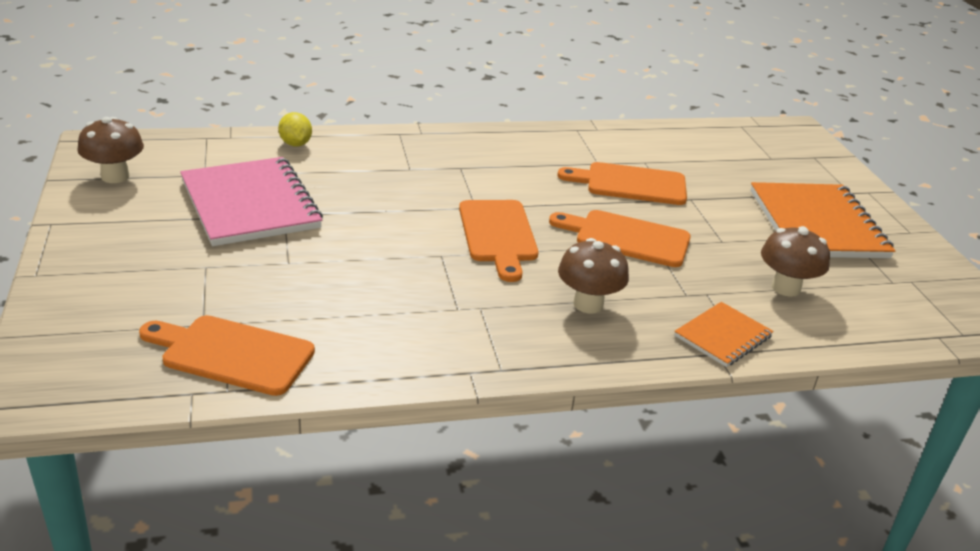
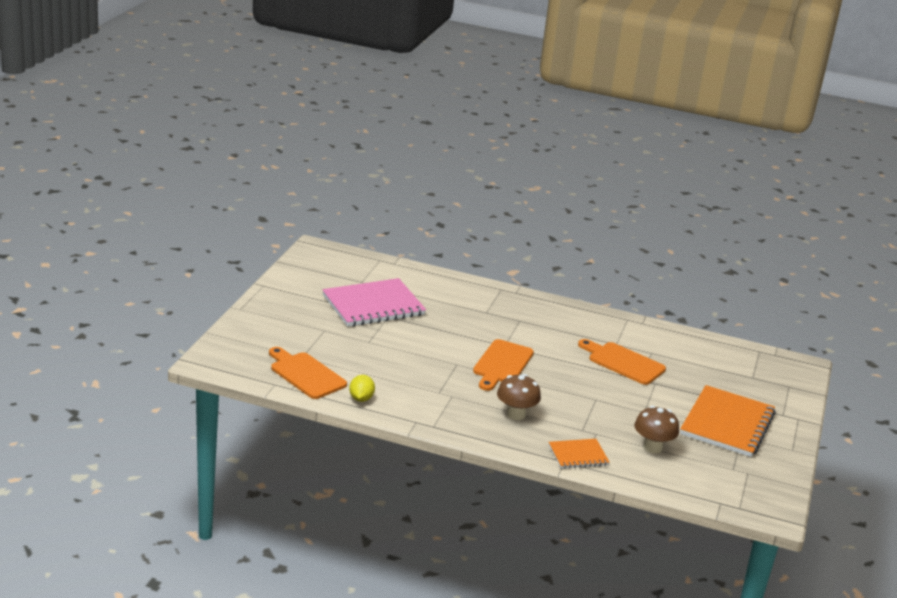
camera: 30 degrees right, 5 degrees down
brown mushroom [77,117,144,183] -> none
pink notebook [180,157,323,246] -> pink notebook turned 60 degrees clockwise [322,278,426,327]
yellow lemon [278,112,312,146] -> yellow lemon moved to [349,375,375,402]
orange cutting board [549,210,691,267] -> none

